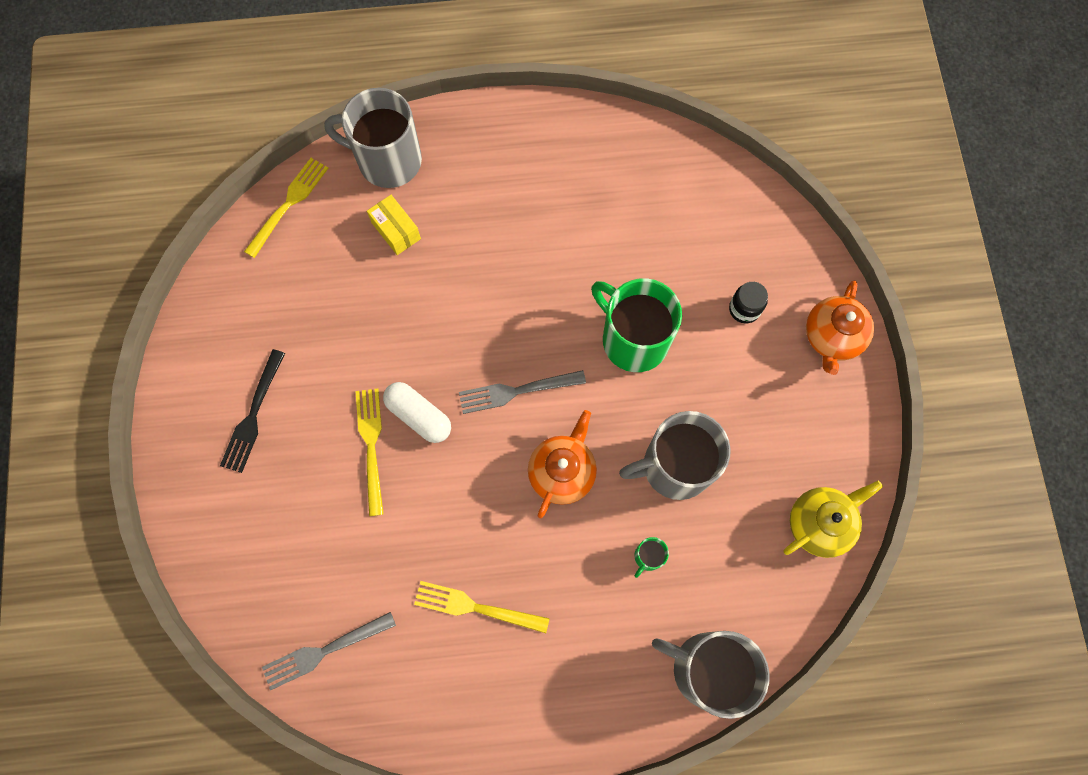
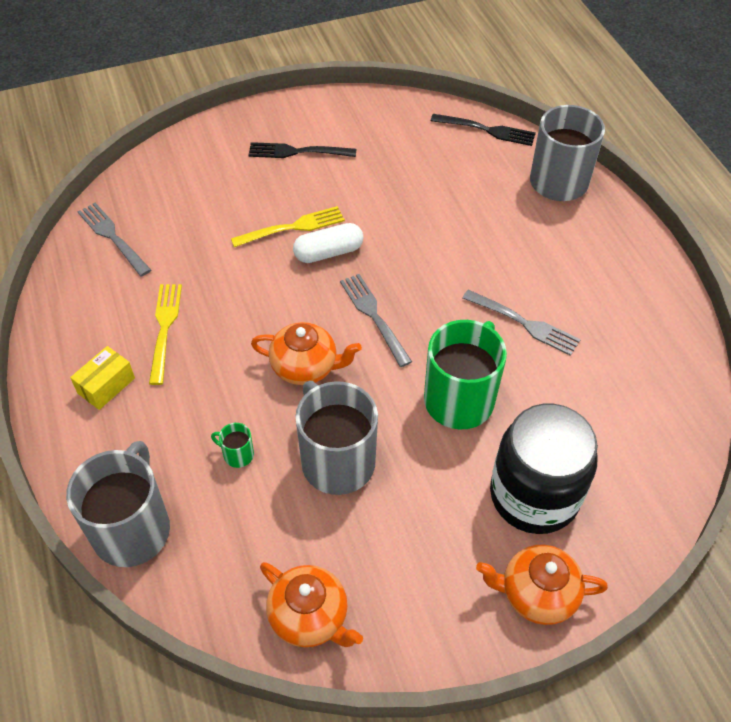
camera: 75 degrees right, 20 degrees down
yellow fork [244,158,328,258] -> black fork [431,114,536,146]
yellow box [367,195,421,255] -> yellow box moved to [70,346,135,410]
white capsule [383,382,451,443] -> white capsule turned 45 degrees clockwise [293,223,363,263]
black jar [729,282,768,323] -> black jar [490,404,598,534], size x2.46
yellow teapot [783,480,883,558] -> orange teapot [260,562,363,647]
none -> grey fork [462,290,581,356]

